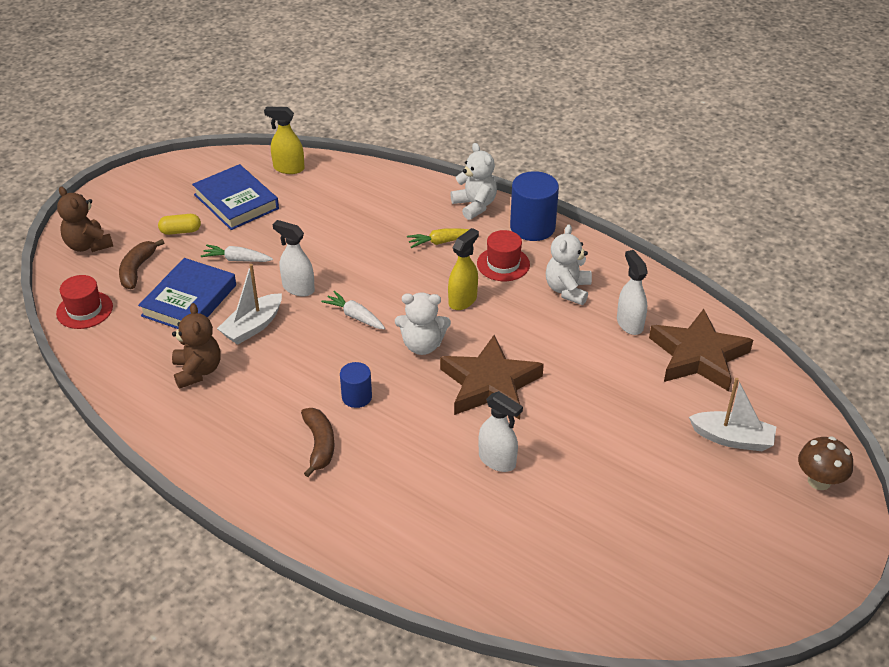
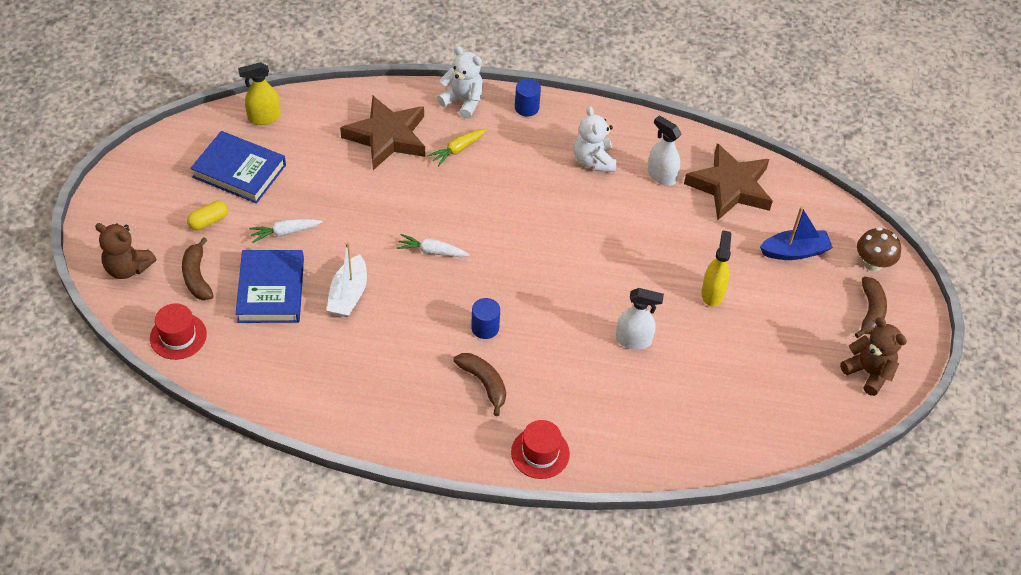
camera: 30 degrees left, 10 degrees up
brown teddy bear [172,303,221,389] -> brown teddy bear moved to [840,317,907,396]
white spray bottle [273,220,315,297] -> none
white teddy bear [395,292,451,355] -> none
brown star [440,335,544,419] -> brown star moved to [340,96,425,170]
yellow spray bottle [448,228,479,310] -> yellow spray bottle moved to [701,230,731,307]
red hat [477,230,530,281] -> red hat moved to [511,420,570,479]
blue cylinder [510,171,559,241] -> blue cylinder [515,79,541,117], size x0.57
white boat [689,378,776,451] -> blue boat [760,207,833,260]
none -> brown banana [855,277,887,338]

